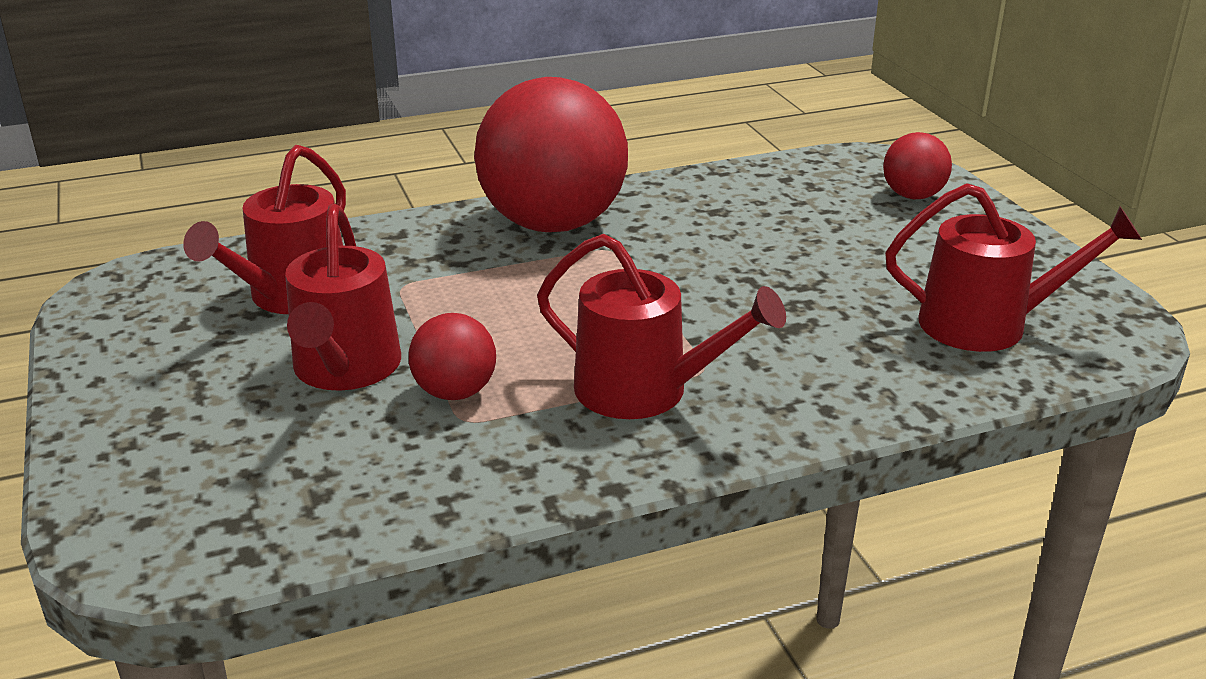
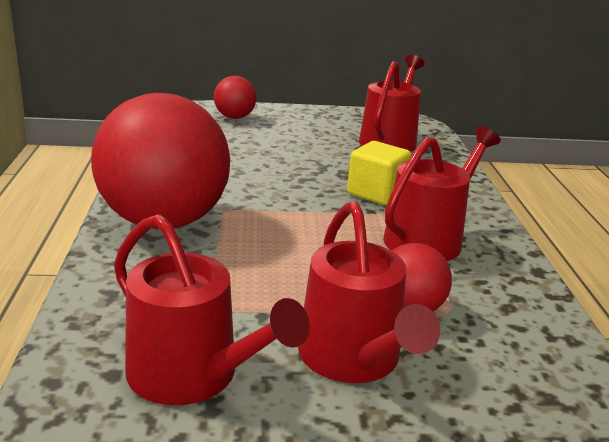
camera: 75 degrees left, 5 degrees down
red watering can [285,204,401,391] -> red watering can turned 60 degrees clockwise [298,201,440,383]
none -> yellow cube [347,141,411,205]

